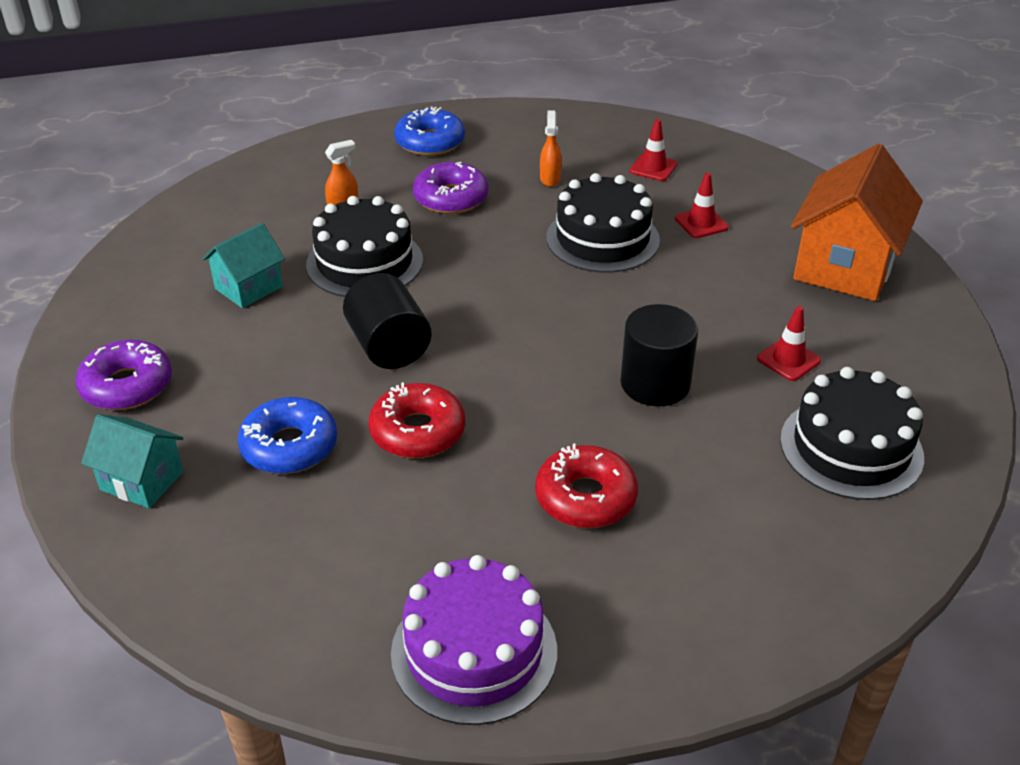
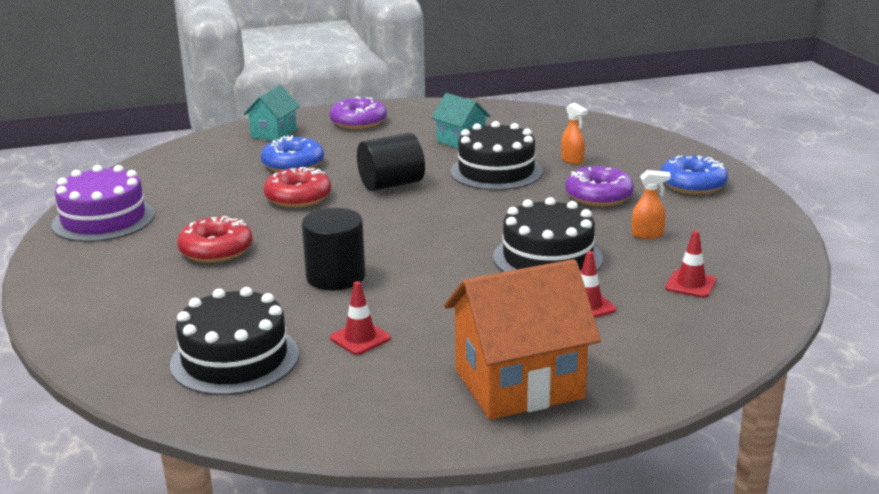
camera: 90 degrees right, 15 degrees down
orange house [791,144,923,301] -> orange house turned 45 degrees counterclockwise [444,259,601,420]

